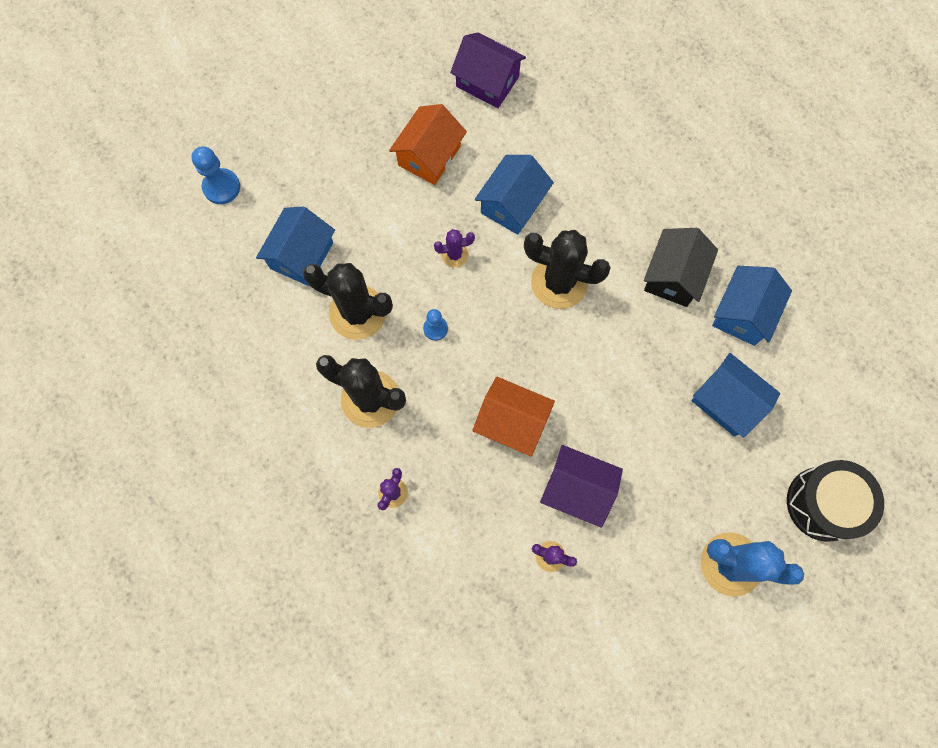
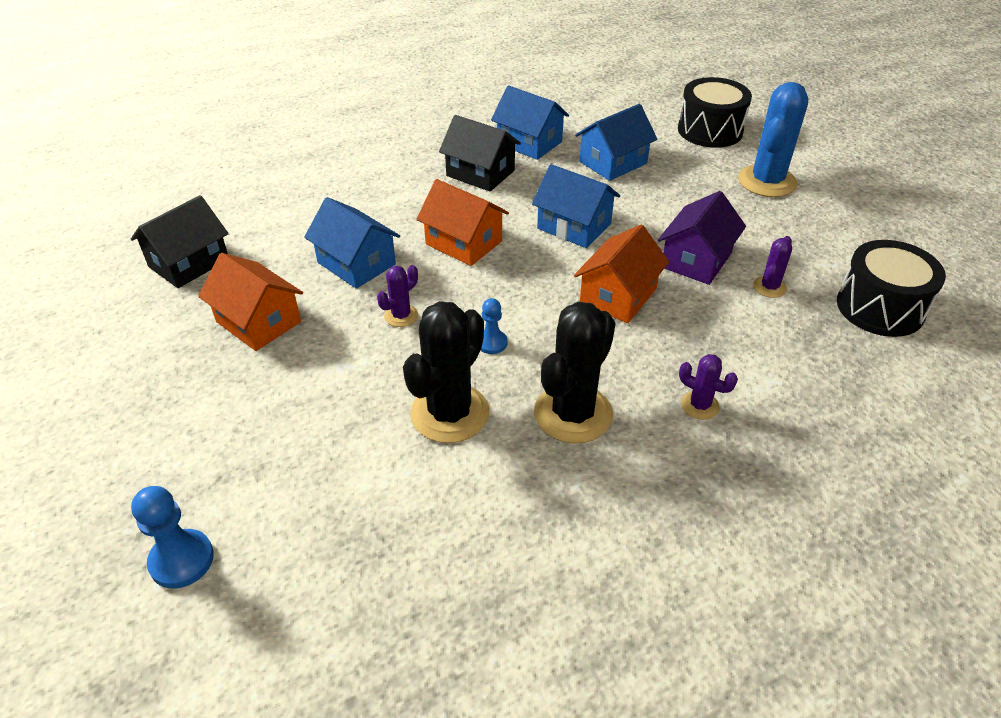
camera: 80 degrees left, 30 degrees down
blue house [256,207,335,286] -> blue house moved to [532,164,620,248]
purple cactus [434,229,475,267] -> purple cactus turned 45 degrees clockwise [377,265,418,327]
purple house [450,32,526,108] -> black house [131,195,229,288]
black cactus [524,230,611,309] -> orange house [416,179,509,266]
none -> black drum [837,240,946,337]

